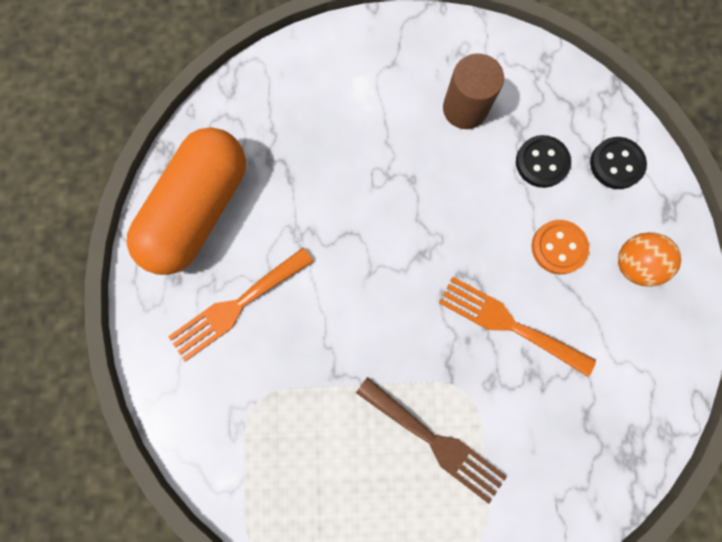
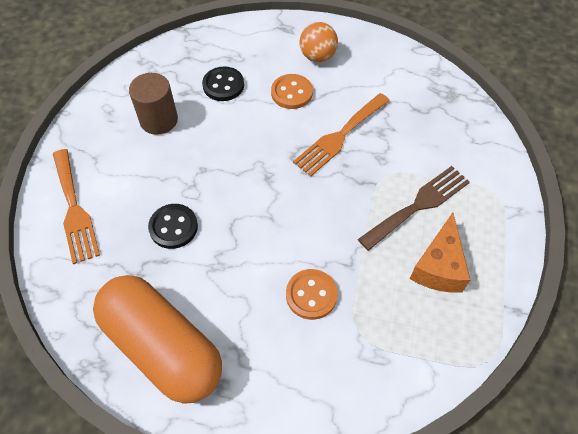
camera: 75 degrees left, 20 degrees down
orange fork [168,247,314,362] -> orange fork moved to [53,149,100,264]
black button [590,137,647,189] -> black button moved to [148,204,198,249]
none -> orange button [286,269,338,320]
none -> orange cheese [410,212,470,293]

